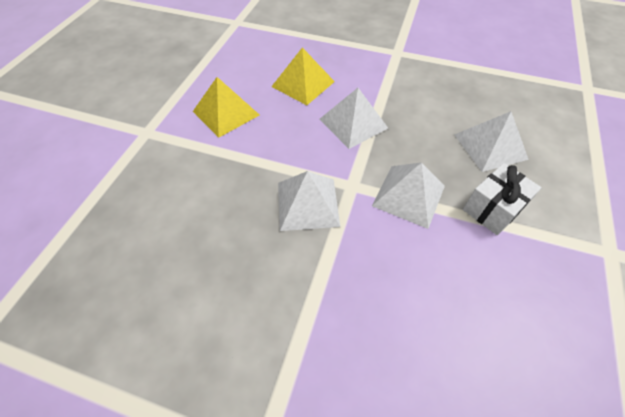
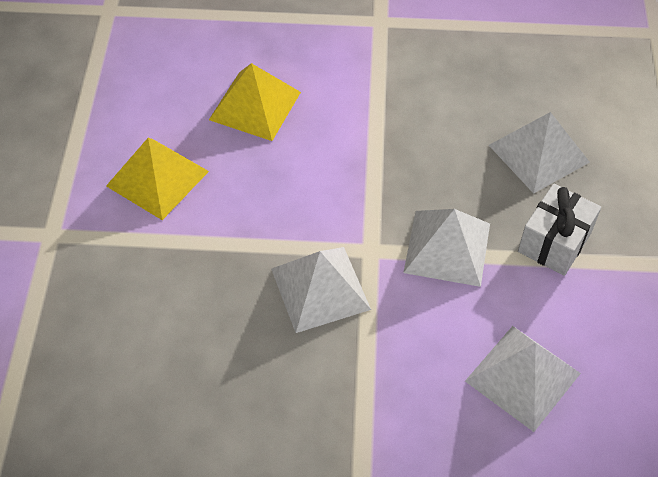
camera: 15 degrees left, 0 degrees up
white pyramid [319,88,388,149] -> white pyramid moved to [465,326,581,432]

